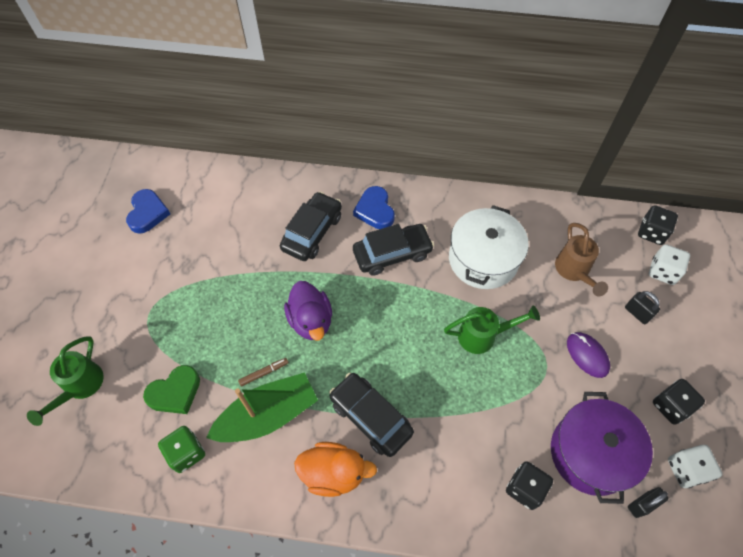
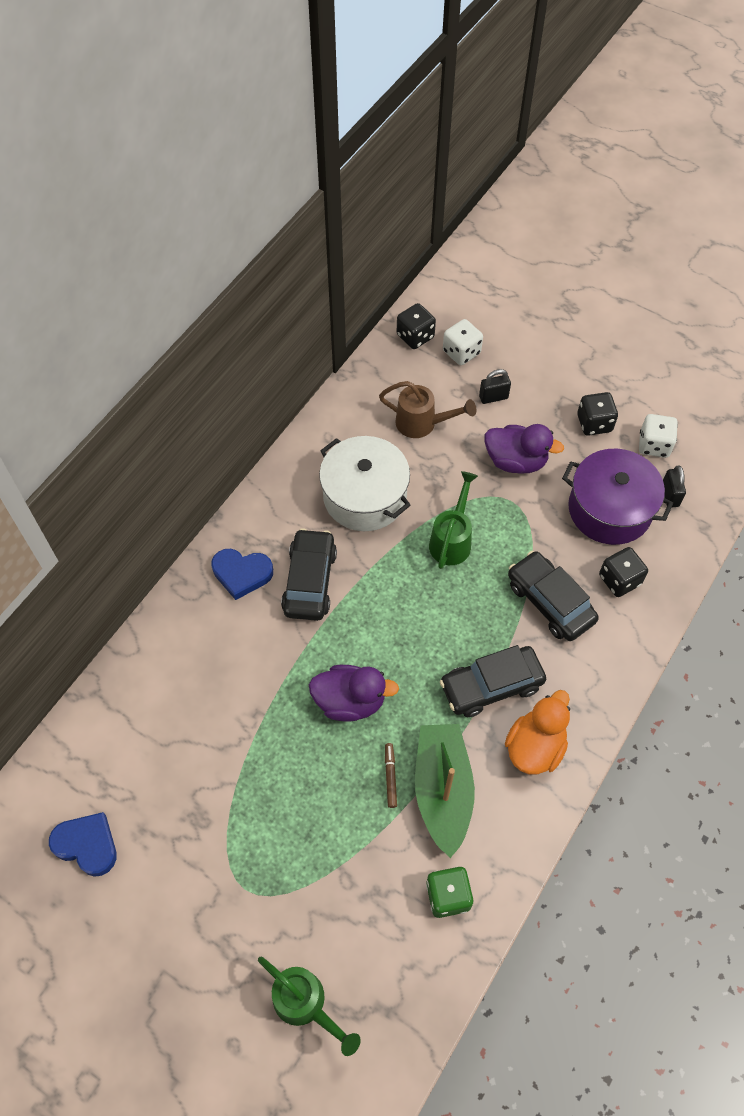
camera: 65 degrees left, 0 degrees up
green heart [143,365,200,414] -> none
black car [280,192,342,261] -> black car moved to [508,551,599,641]
purple mouse [567,332,610,378] -> purple duck [484,424,564,474]

